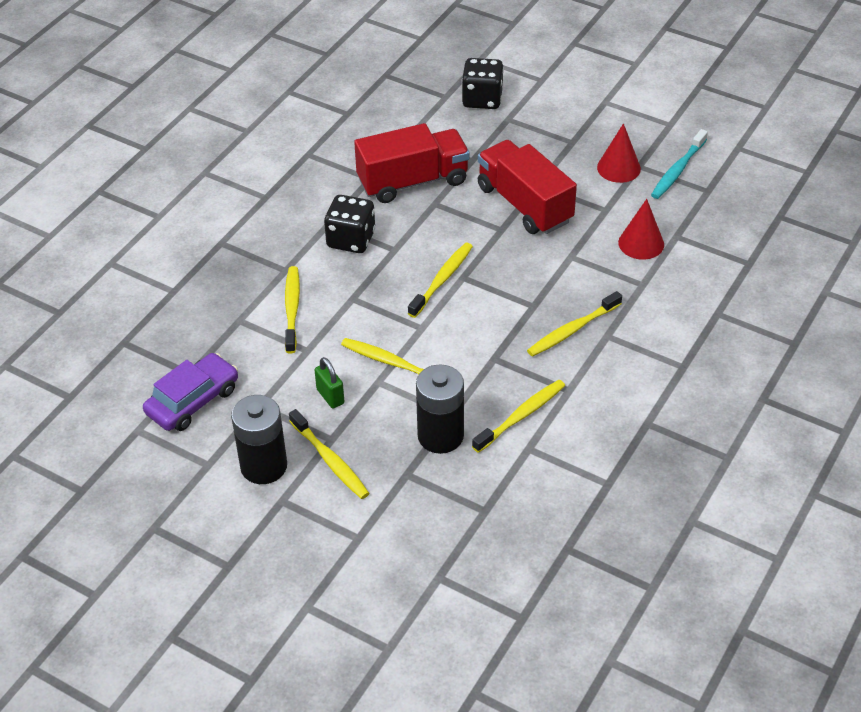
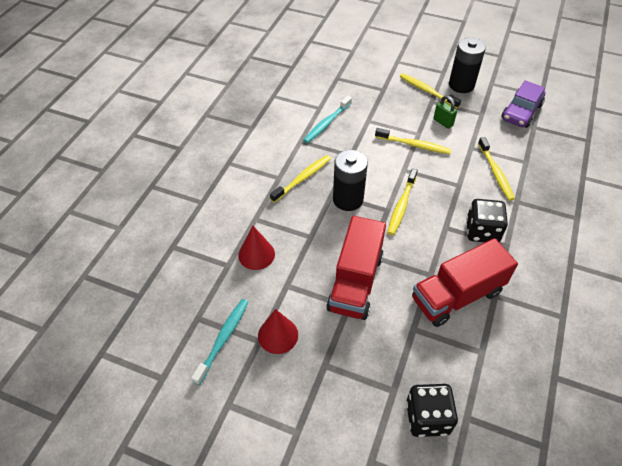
camera: 170 degrees right, 5 degrees up
black battery [416,365,464,454] -> black battery moved to [333,150,368,211]
yellow toothbrush [472,380,565,453] -> turquoise toothbrush [303,96,352,143]
red truck [478,140,577,234] -> red truck turned 60 degrees clockwise [326,216,386,320]

